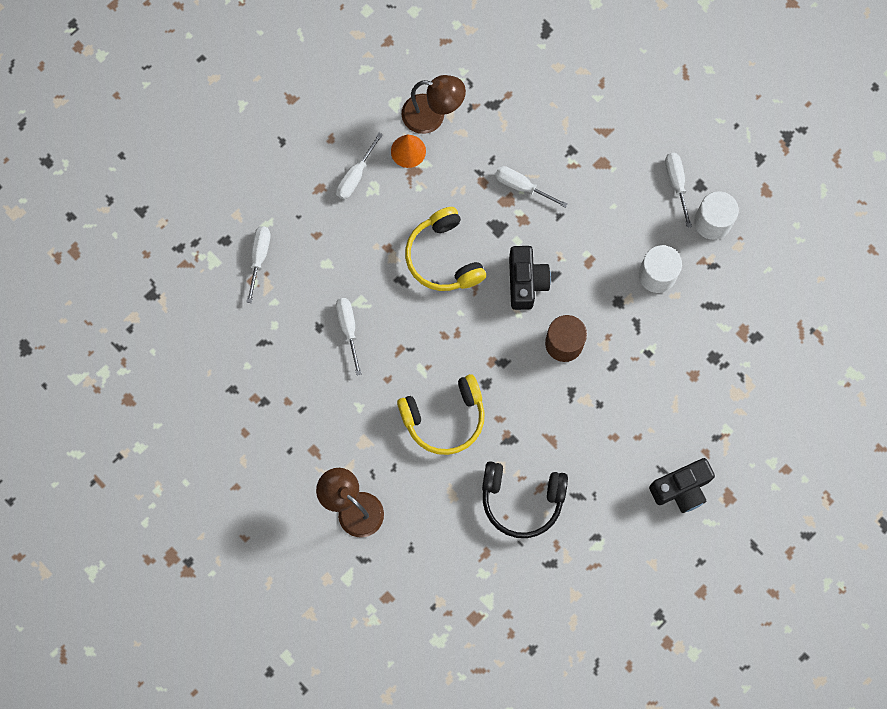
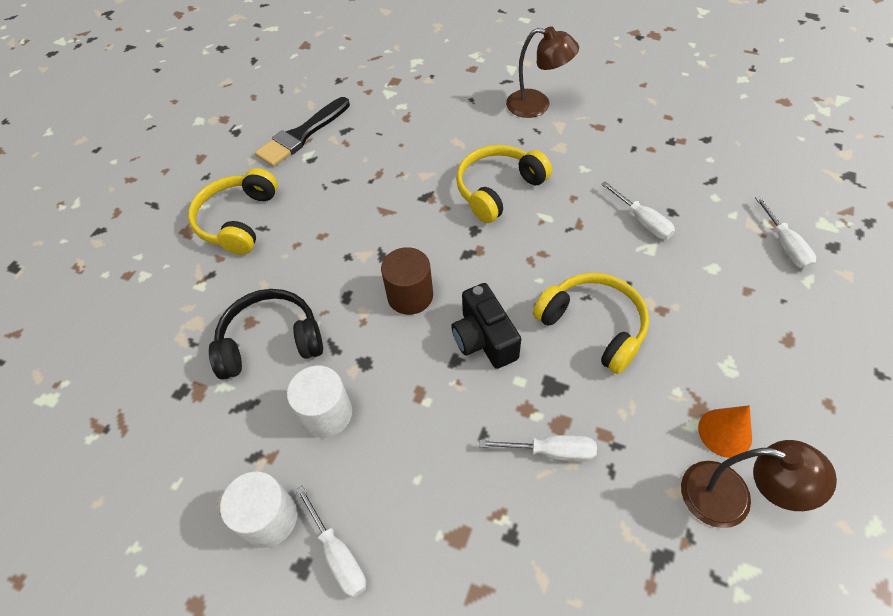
camera: 160 degrees right, 20 degrees down
white screwdriver [336,133,383,199] -> none
brown lamp [402,75,466,134] -> brown lamp turned 150 degrees counterclockwise [681,440,837,528]
black headphones [482,461,568,538] -> black headphones moved to [209,289,323,380]
black camera [649,458,715,513] -> yellow headphones [188,168,278,255]
none -> black brush [255,97,350,167]

